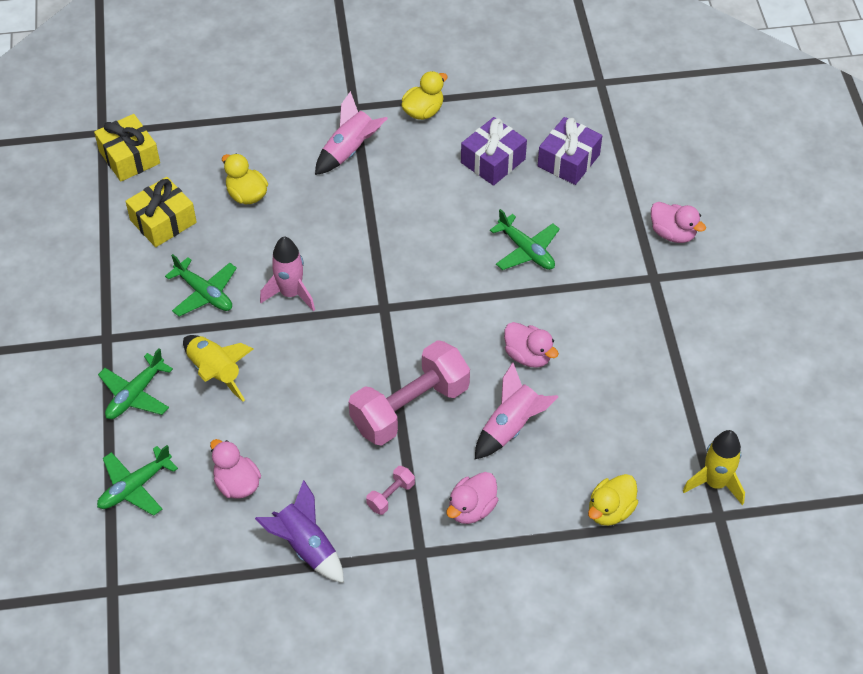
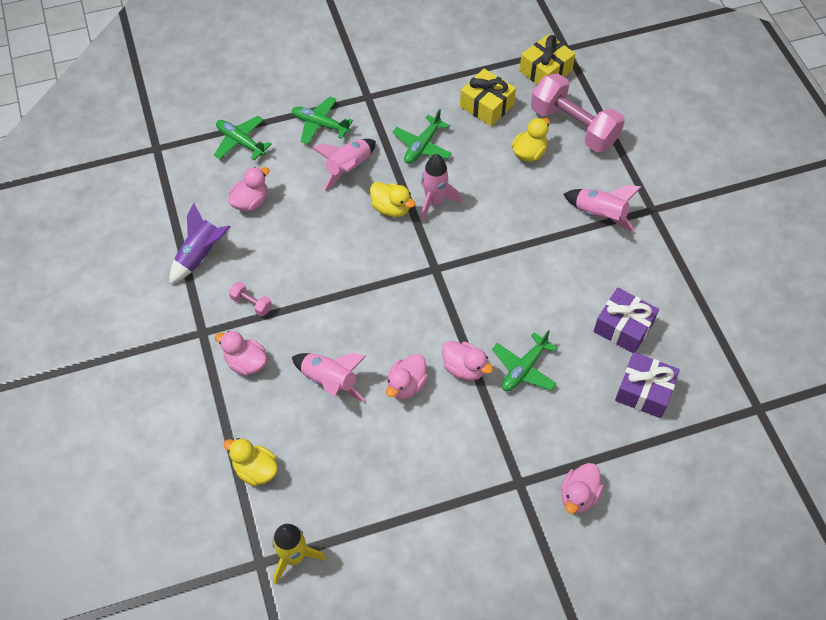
camera: 80 degrees right, 5 degrees up
yellow rocket [183,335,253,402] -> pink rocket [312,139,376,191]
pink dumbbell [349,340,470,446] -> pink dumbbell moved to [531,73,625,152]
yellow duck [401,71,448,120] -> yellow duck moved to [370,182,415,217]
none -> pink duck [442,341,493,381]

